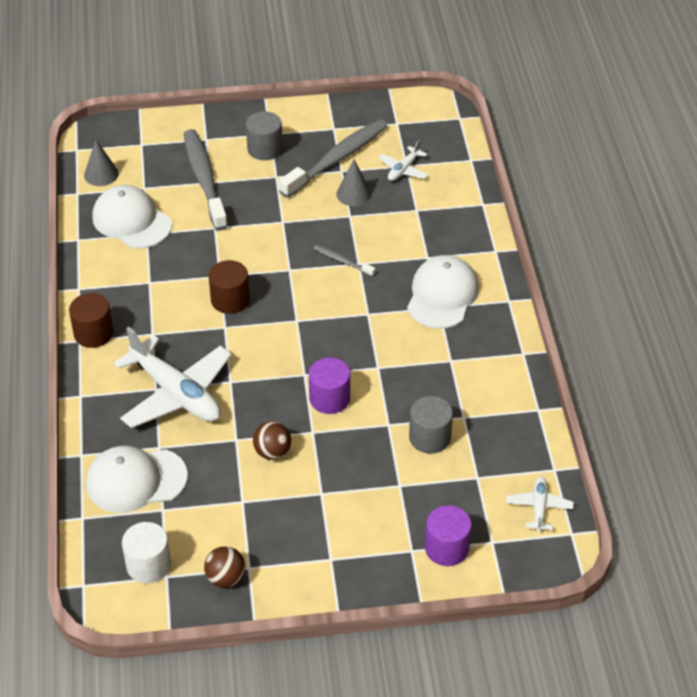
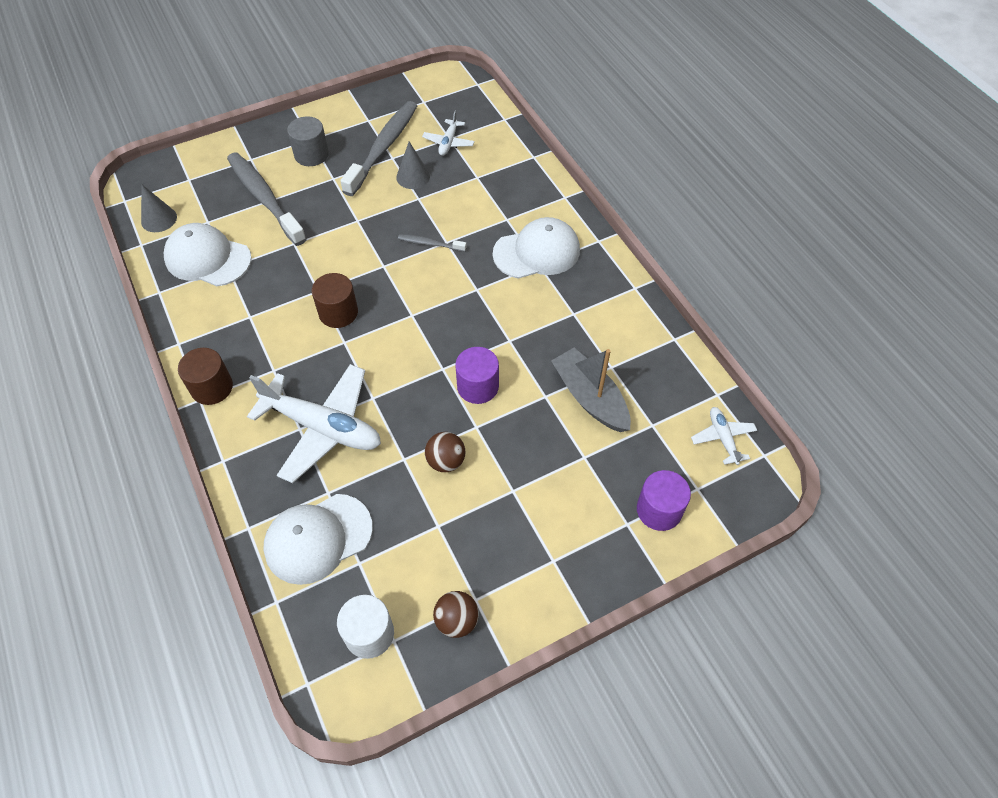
camera: 20 degrees left, 10 degrees up
white cap [407,255,479,329] -> white cap turned 75 degrees clockwise [493,217,580,279]
grey cylinder [409,396,453,454] -> grey boat [551,348,631,432]

